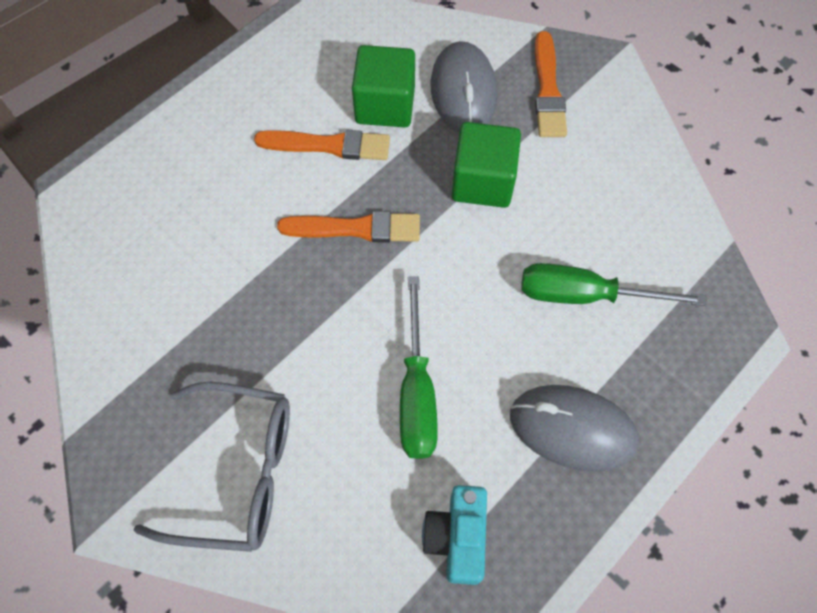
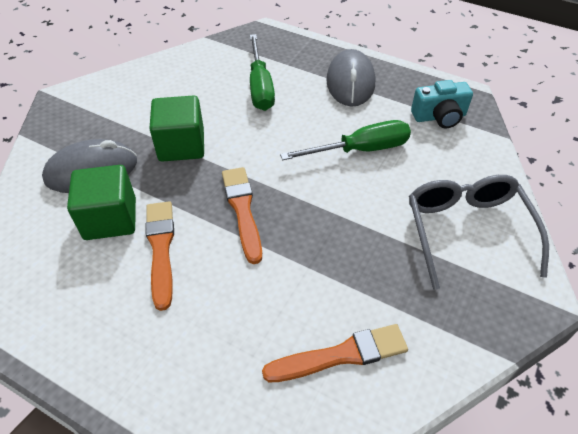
camera: 105 degrees left, 15 degrees down
orange brush [535,31,567,137] -> orange brush moved to [262,324,408,382]

